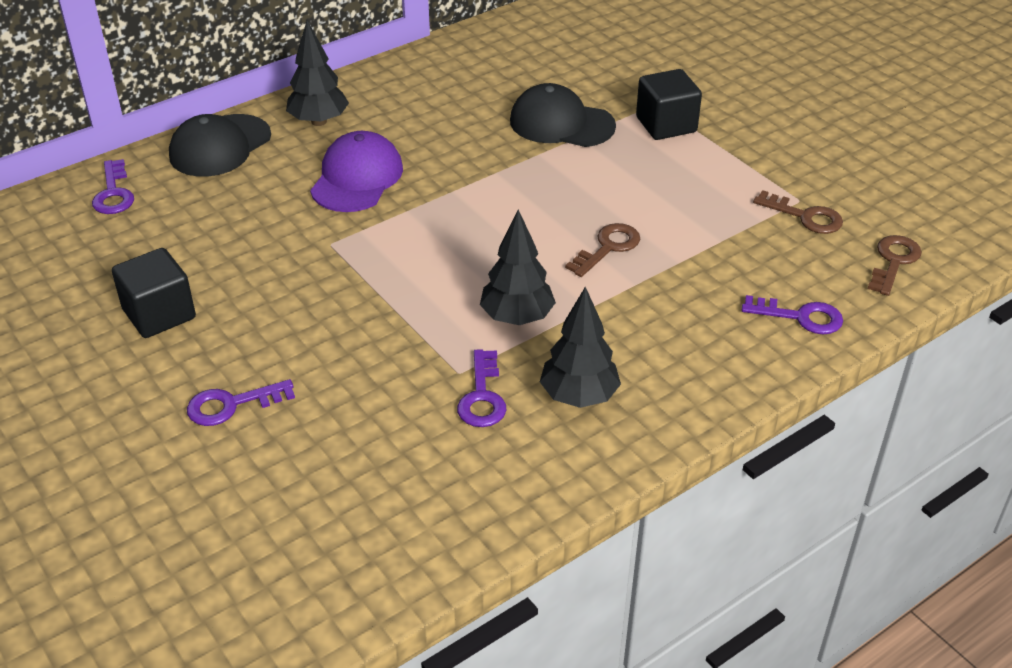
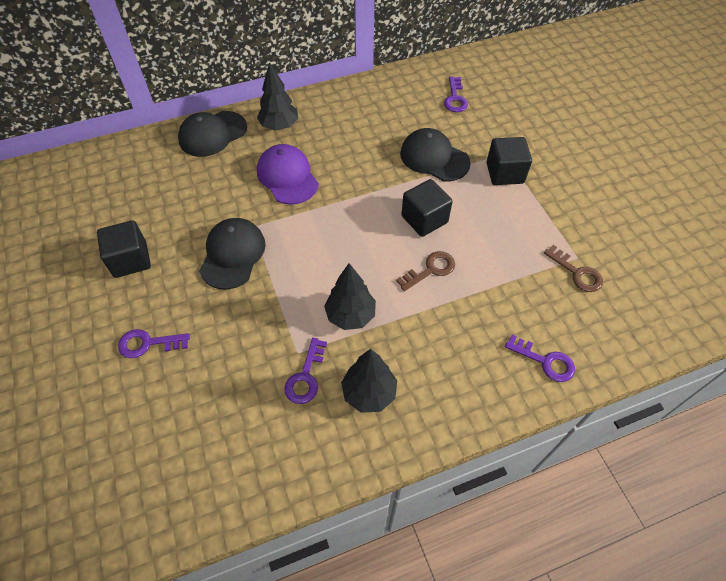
camera: 15 degrees right, 15 degrees up
purple key [92,159,134,214] -> purple key moved to [444,76,468,112]
purple cap [310,131,403,212] -> purple cap turned 60 degrees counterclockwise [257,144,319,205]
brown key [868,235,922,296] -> none
none -> black cap [199,218,266,290]
none -> black cube [401,179,453,237]

